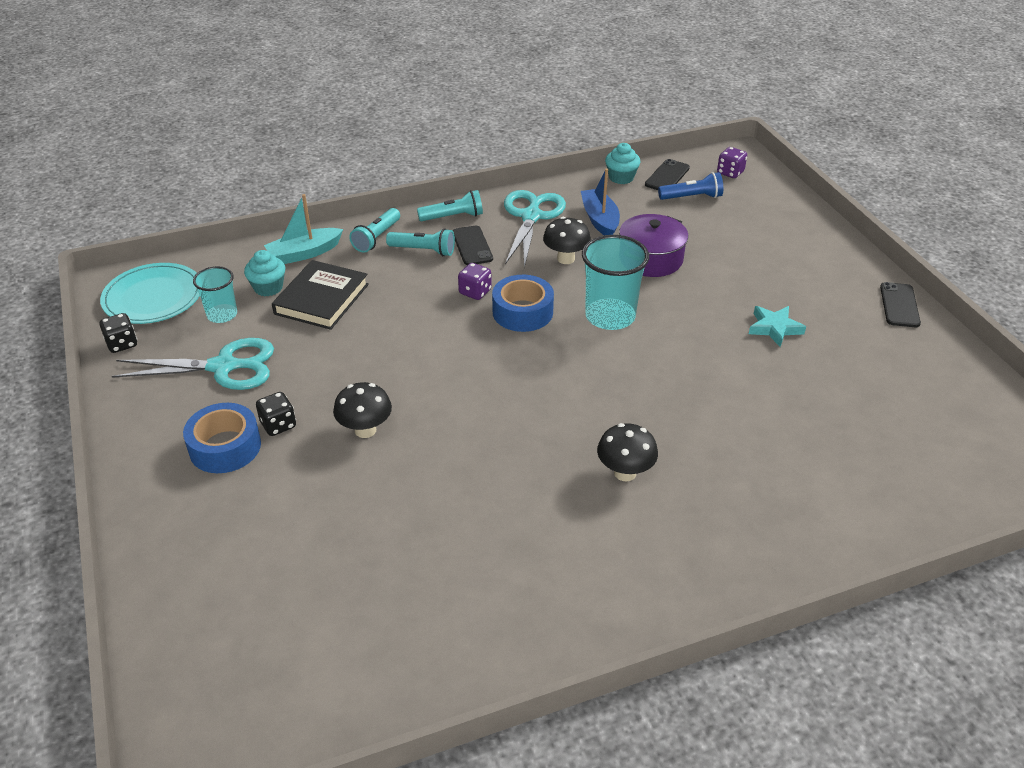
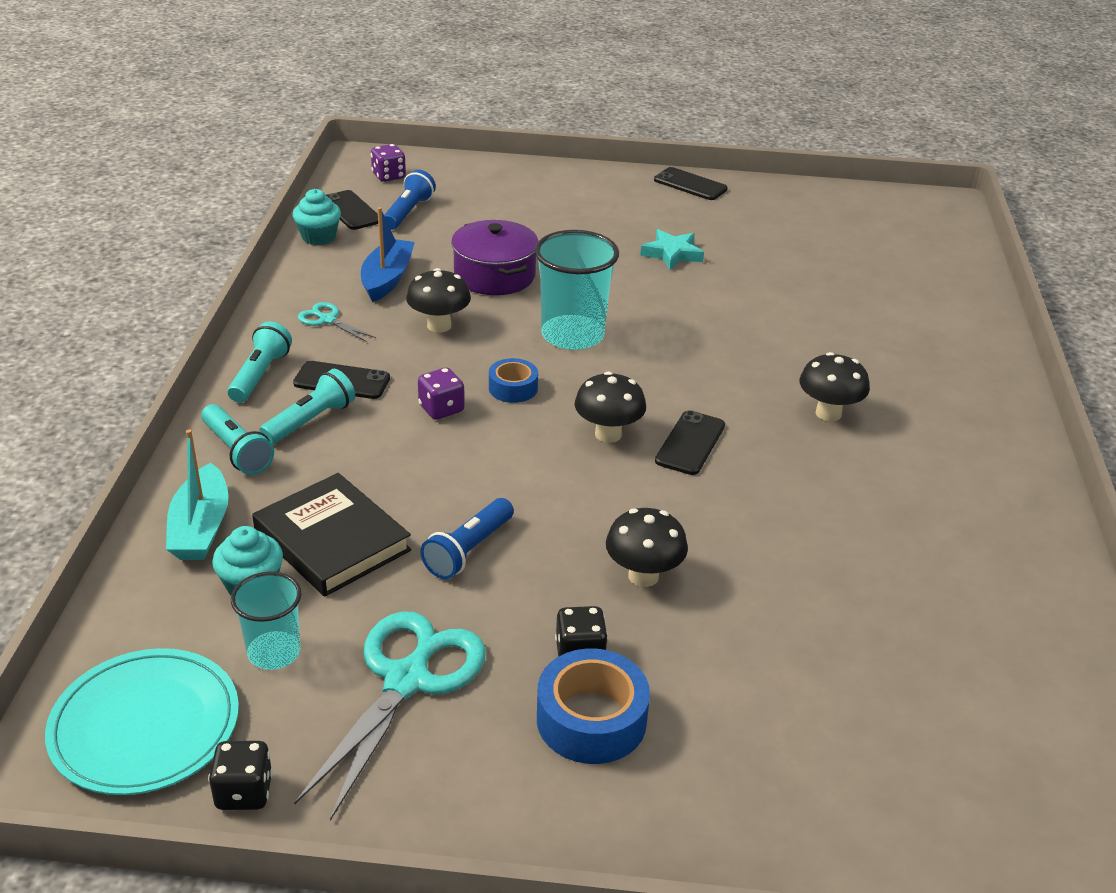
camera: 65 degrees left, 5 degrees down
blue tape [492,275,554,332] -> blue tape [489,358,538,403], size x0.60
turquoise scissors [504,190,566,268] -> turquoise scissors [298,302,376,342], size x0.48
blue boat [581,168,620,235] -> blue boat turned 90 degrees clockwise [361,207,415,302]
none -> blue flashlight [420,498,514,579]
none -> black mushroom [575,371,646,443]
none -> black phone [655,410,725,475]

